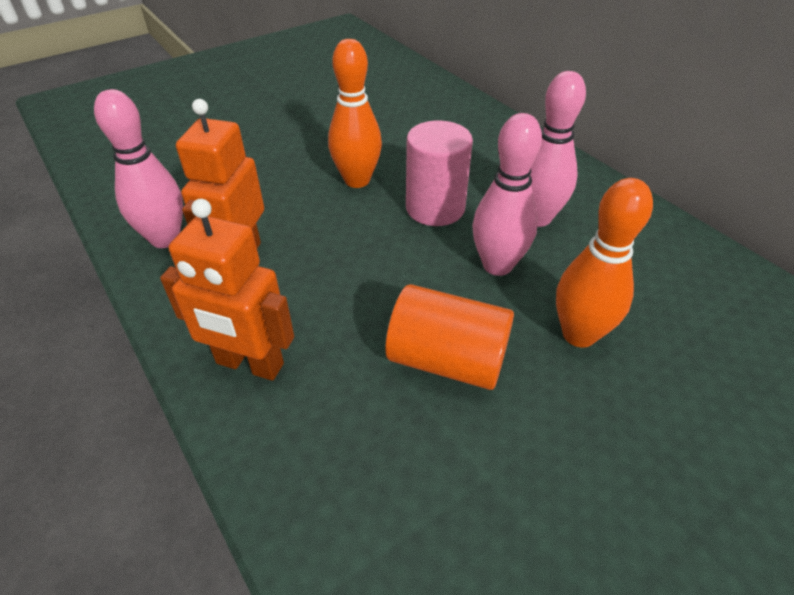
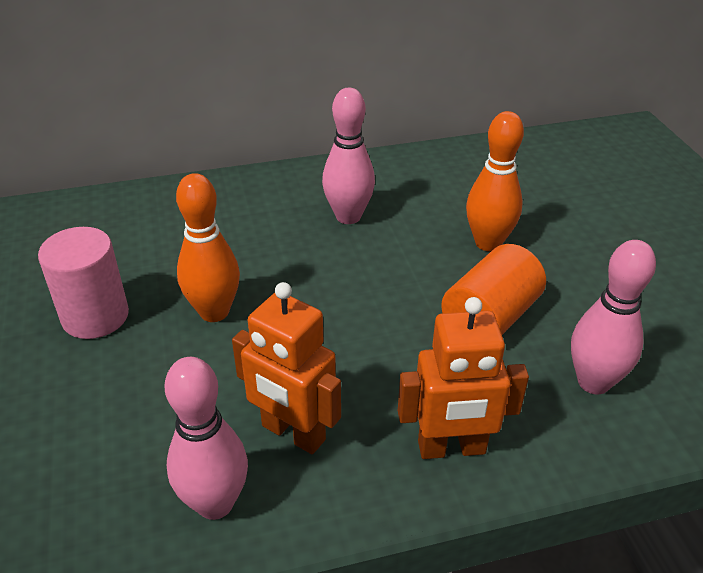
camera: 70 degrees left, 5 degrees down
orange robot [160,199,294,380] -> orange robot turned 45 degrees clockwise [398,297,529,459]
pink cylinder [406,120,473,226] -> pink cylinder moved to [38,227,129,339]
pink bowling pin [472,113,542,276] -> pink bowling pin moved to [571,240,656,394]

